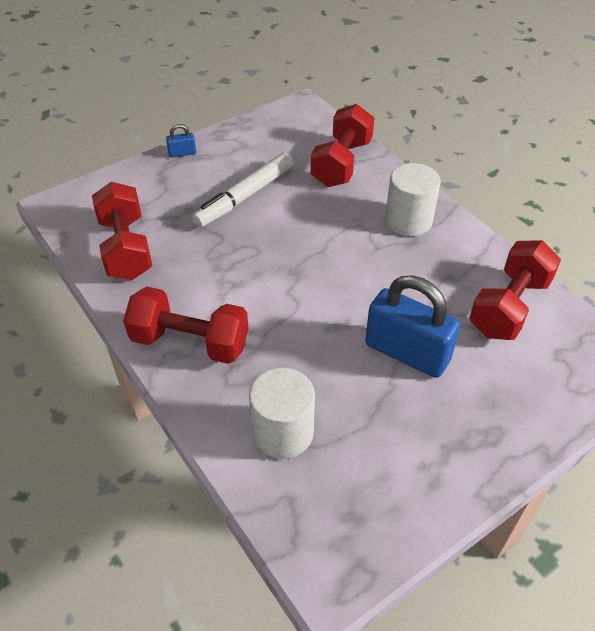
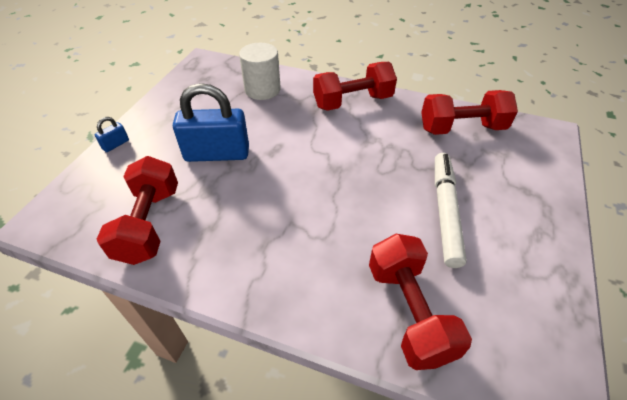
camera: 145 degrees right, 0 degrees up
red dumbbell [92,182,152,280] -> red dumbbell turned 45 degrees counterclockwise [421,90,518,135]
blue padlock [166,124,196,158] -> blue padlock moved to [95,117,129,152]
white cylinder [385,163,441,236] -> none

